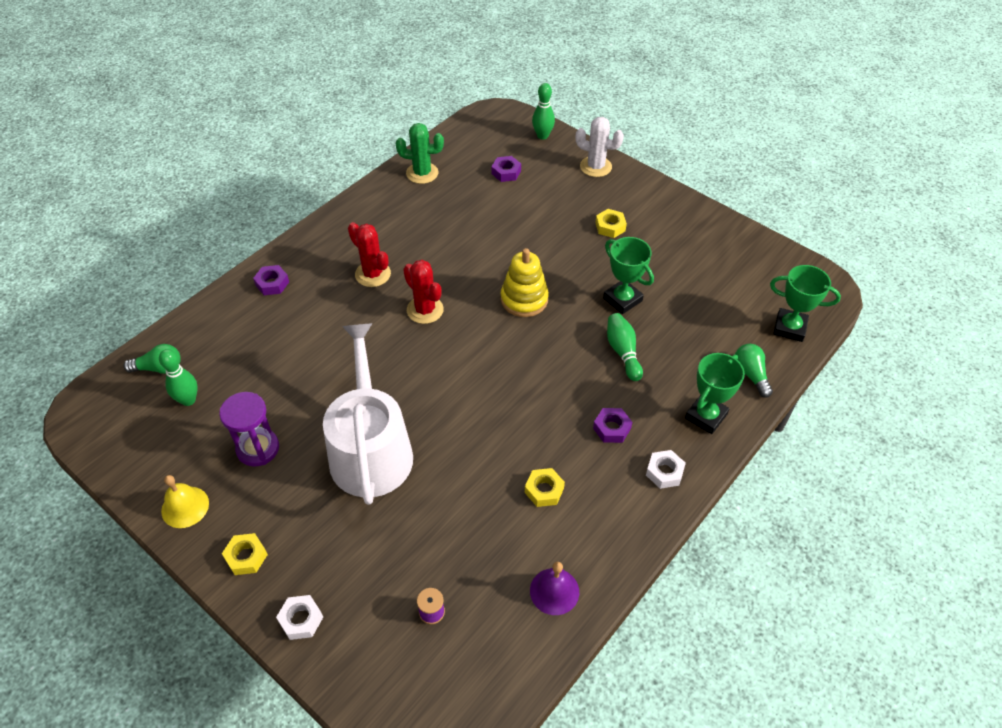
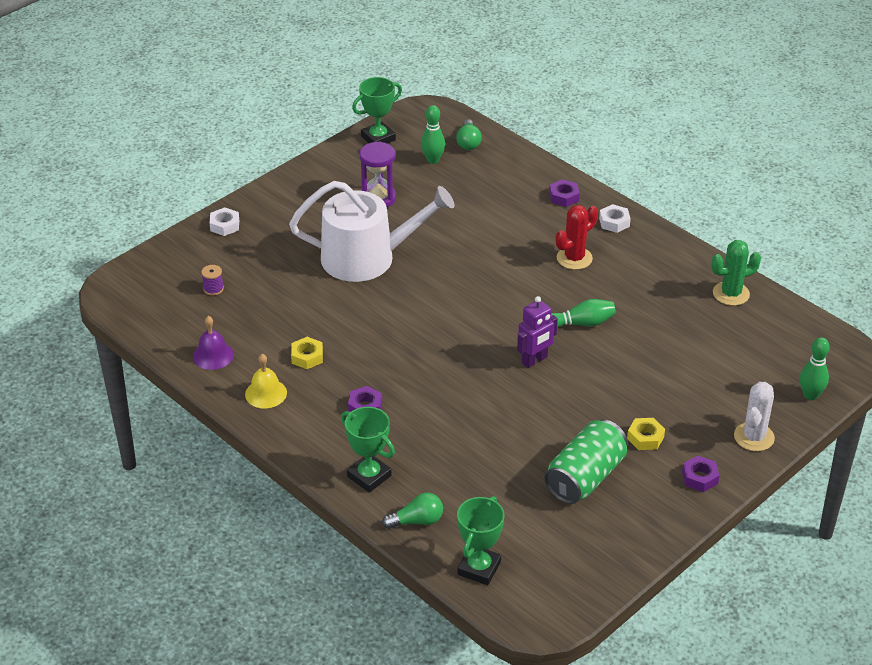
camera: 95 degrees right, 10 degrees down
yellow bell [161,475,209,528] -> yellow bell moved to [245,354,287,408]
yellow nut [222,533,268,575] -> none
green cactus [396,123,444,184] -> green cactus turned 60 degrees clockwise [711,240,761,306]
red cactus [403,260,444,324] -> none
purple nut [492,156,521,182] -> purple nut moved to [682,456,719,492]
yellow stacking toy [501,248,549,317] -> purple robot [517,296,558,368]
green trophy [603,237,654,314] -> green trophy moved to [352,77,402,144]
green bowling pin [607,313,643,381] -> green bowling pin moved to [551,299,616,328]
white nut [646,450,686,489] -> white nut moved to [599,204,631,233]
none -> green can [544,420,628,504]

